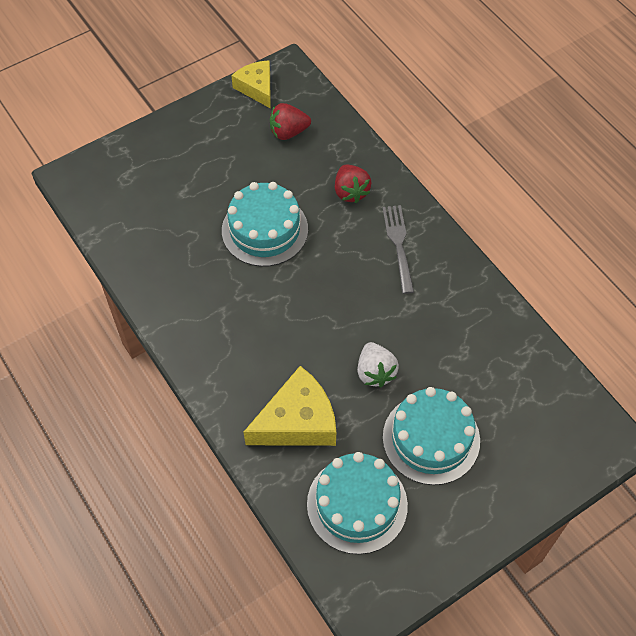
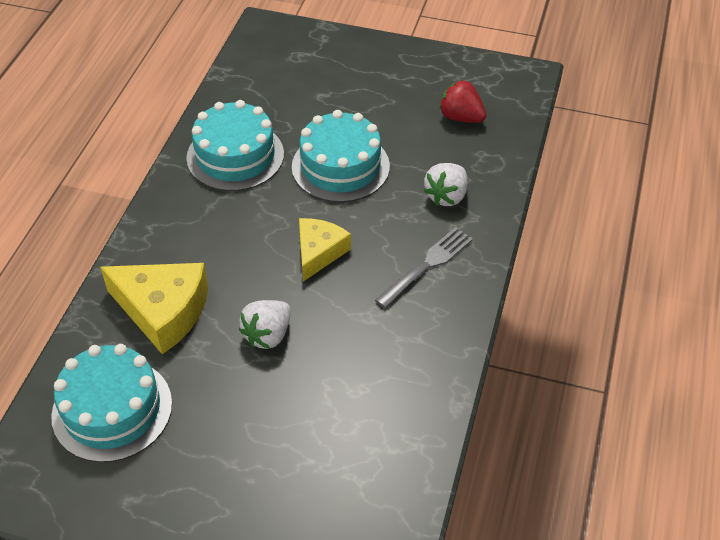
camera: 50 degrees right, 10 degrees down
yellow cheese [231,60,271,109] -> yellow cheese moved to [299,218,351,281]
red strawberry [335,165,371,203] -> white strawberry [423,163,468,206]
turquoise cake [383,387,480,485] -> turquoise cake moved to [186,100,284,191]

